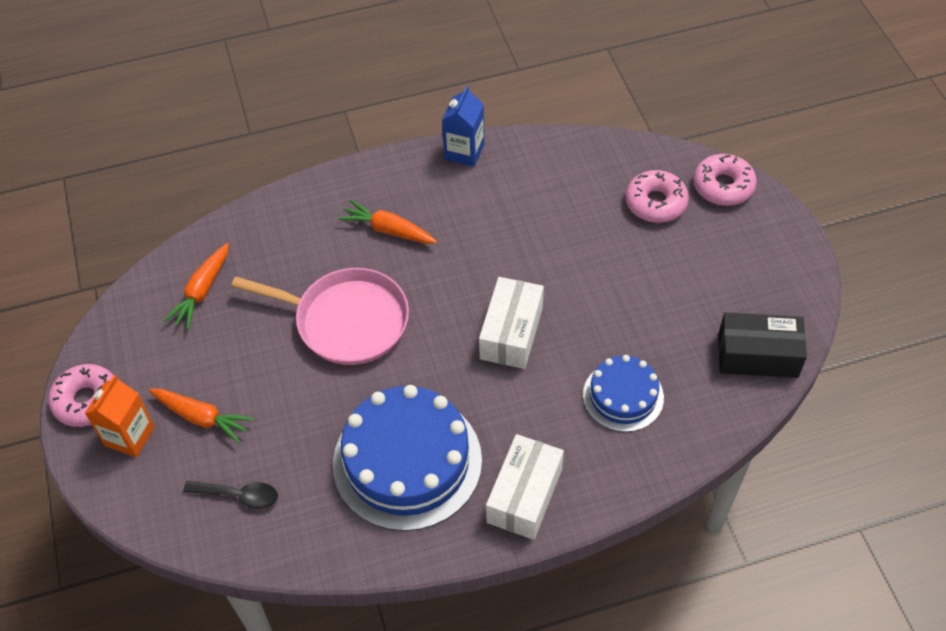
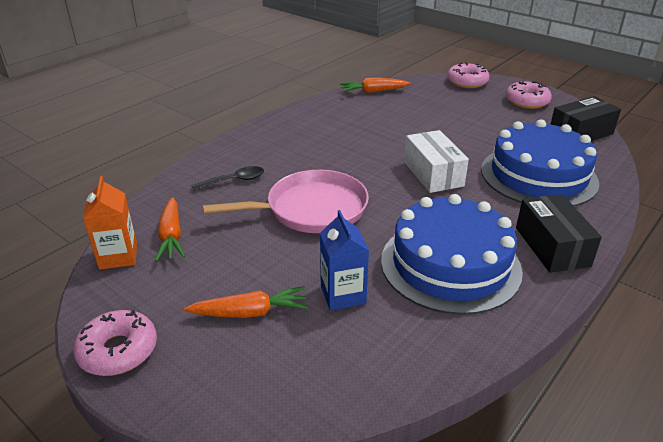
camera: 35 degrees left, 20 degrees down
orange carton [85,375,155,457] -> orange carton moved to [83,176,137,270]
black spoon [183,481,278,509] -> black spoon moved to [191,166,264,191]
orange carrot [338,200,437,244] -> orange carrot moved to [340,77,411,93]
blue carton [442,86,484,167] -> blue carton moved to [320,210,369,310]
white box [486,434,564,540] -> black box [516,194,602,273]
blue cake [583,355,664,432] -> blue cake [481,119,599,206], size x1.80
pink donut [626,170,689,223] -> pink donut moved to [506,81,552,109]

